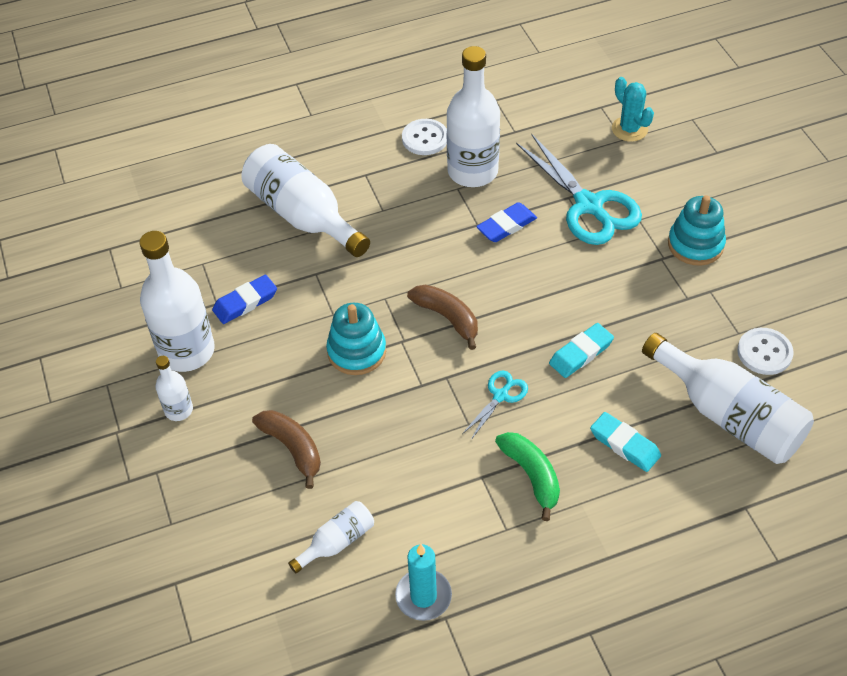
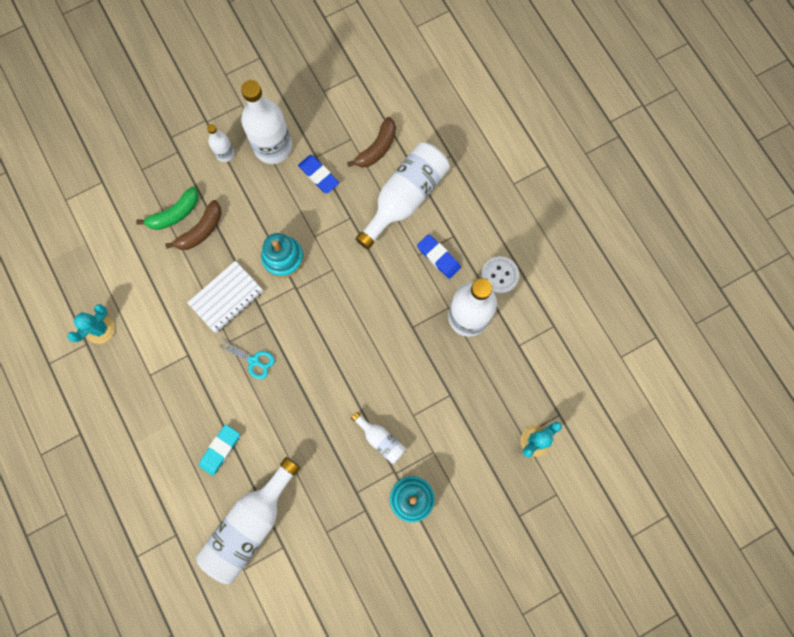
camera: 80 degrees right, 25 degrees up
white bottle [288,501,374,573] -> white bottle moved to [351,412,406,464]
turquoise candle [395,544,452,621] -> turquoise cactus [67,304,115,344]
brown banana [407,285,478,350] -> brown banana moved to [347,117,396,167]
blue eraser [476,202,537,242] -> blue eraser moved to [417,234,461,279]
green banana [495,432,560,521] -> green banana moved to [136,186,199,230]
turquoise scissors [516,134,642,245] -> none
turquoise eraser [549,323,614,378] -> none
white button [737,328,794,375] -> none
none -> white notebook [187,261,263,333]

